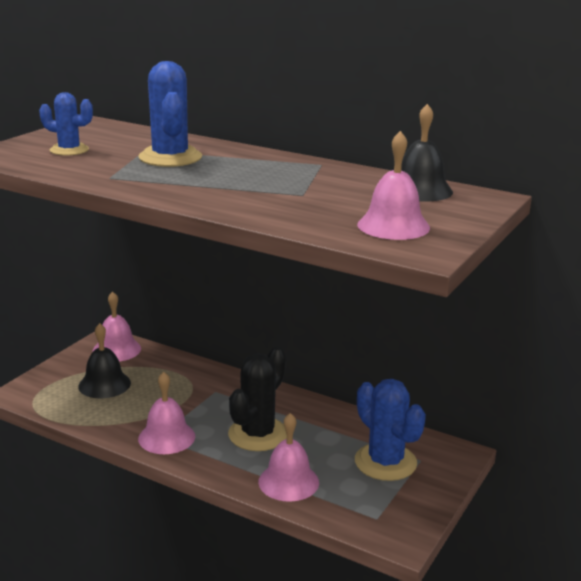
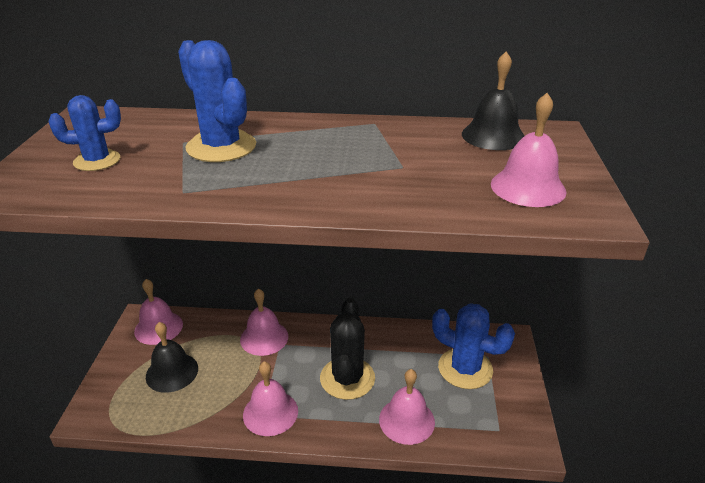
camera: 25 degrees left, 10 degrees up
none -> pink bell [240,289,288,356]

